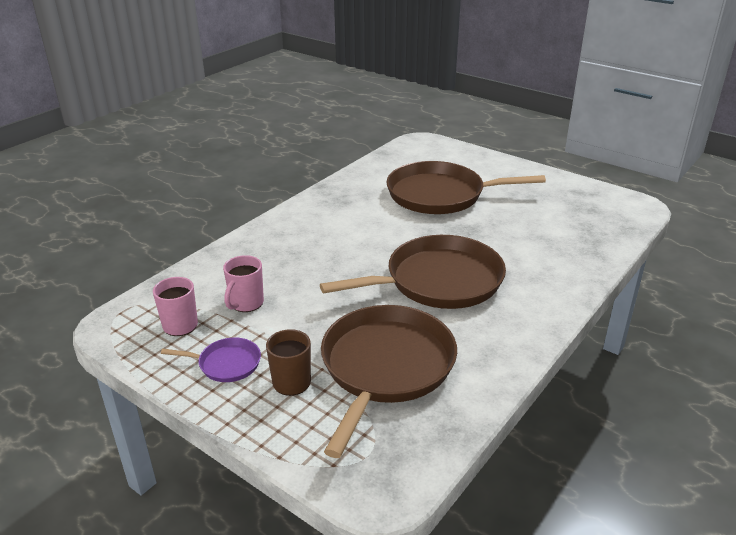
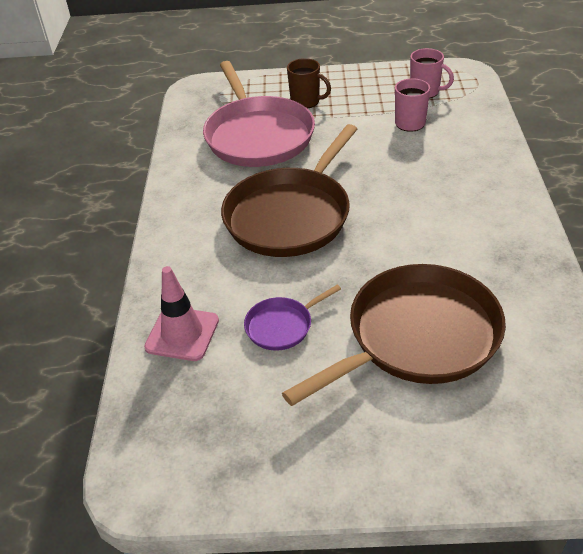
camera: 145 degrees right, 10 degrees up
purple pan [161,338,261,382] -> purple pan moved to [244,285,341,350]
brown pan [321,305,457,458] -> pink pan [203,61,315,167]
none -> pink traffic cone [144,266,219,361]

